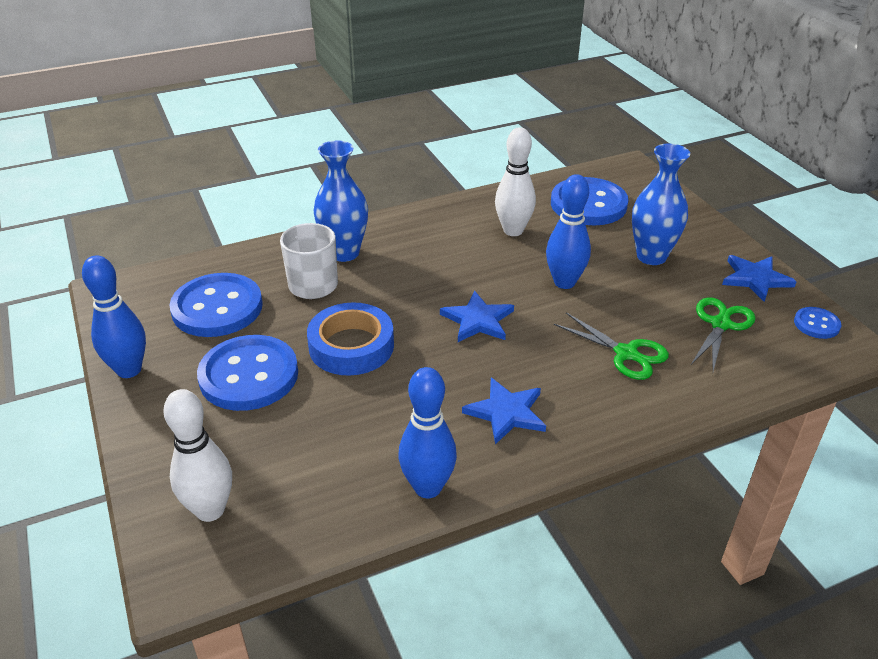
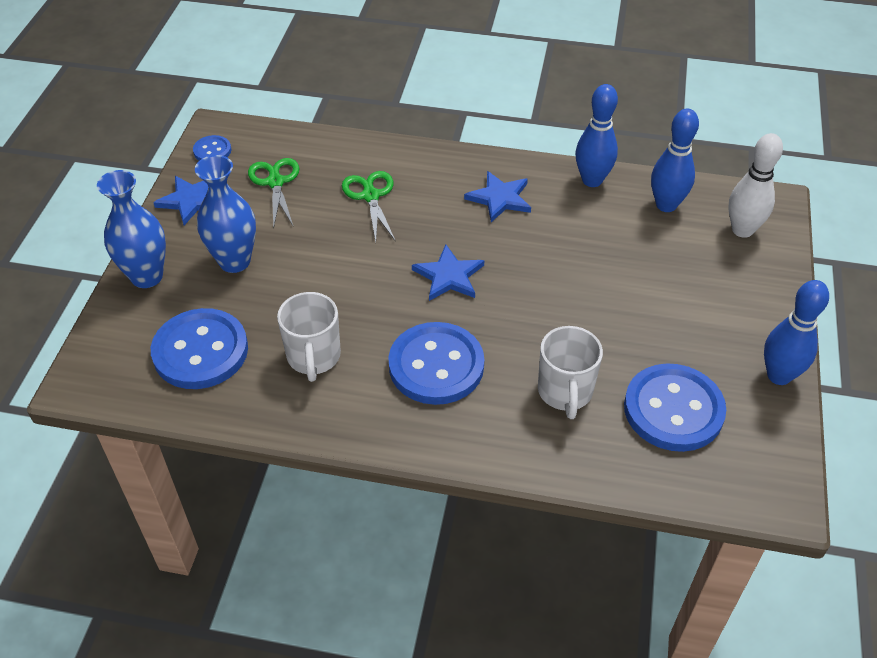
camera: 145 degrees left, 10 degrees up
blue button [197,335,298,411] -> blue button moved to [388,322,484,405]
blue tape [307,302,394,376] -> none
blue vase [314,140,368,262] -> blue vase moved to [97,170,166,288]
white bowling pin [495,127,536,236] -> white mug [277,292,341,382]
blue bowling pin [546,174,591,289] -> blue bowling pin moved to [651,109,699,212]
green scissors [690,297,756,371] -> green scissors turned 105 degrees clockwise [248,158,299,229]

